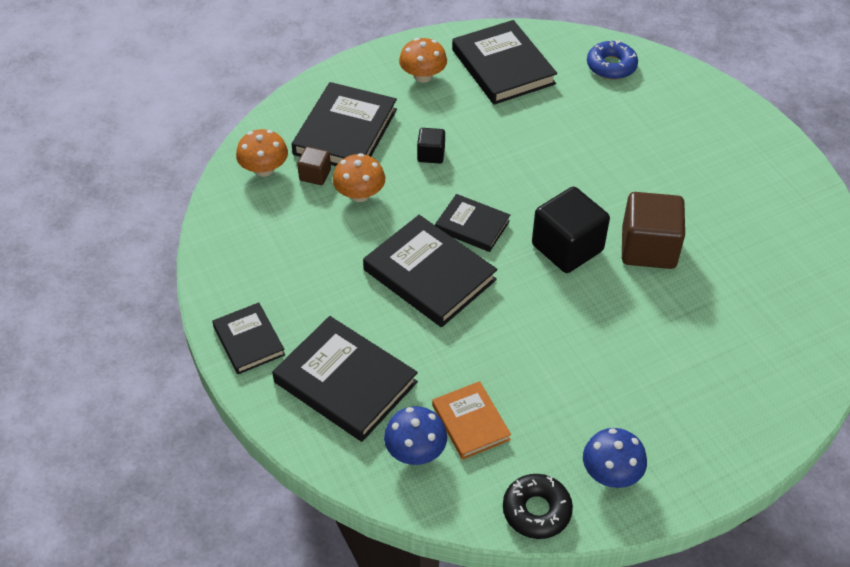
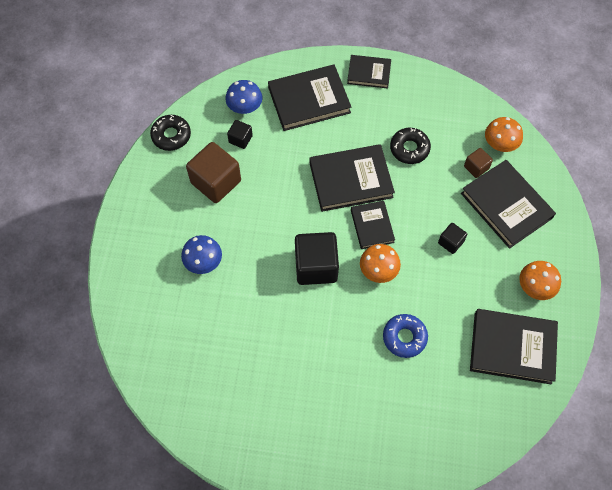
camera: 125 degrees right, 15 degrees up
orange mushroom [333,153,385,202] -> orange mushroom moved to [360,244,401,283]
orange book [432,381,511,460] -> black cube [227,120,253,149]
black book [435,194,510,252] -> black book turned 75 degrees counterclockwise [351,201,395,249]
blue mushroom [583,428,647,488] -> blue mushroom moved to [181,235,222,274]
blue donut [587,40,638,80] -> blue donut moved to [383,314,428,358]
brown cube [622,192,685,269] -> brown cube moved to [186,142,241,203]
none -> black donut [390,128,431,164]

